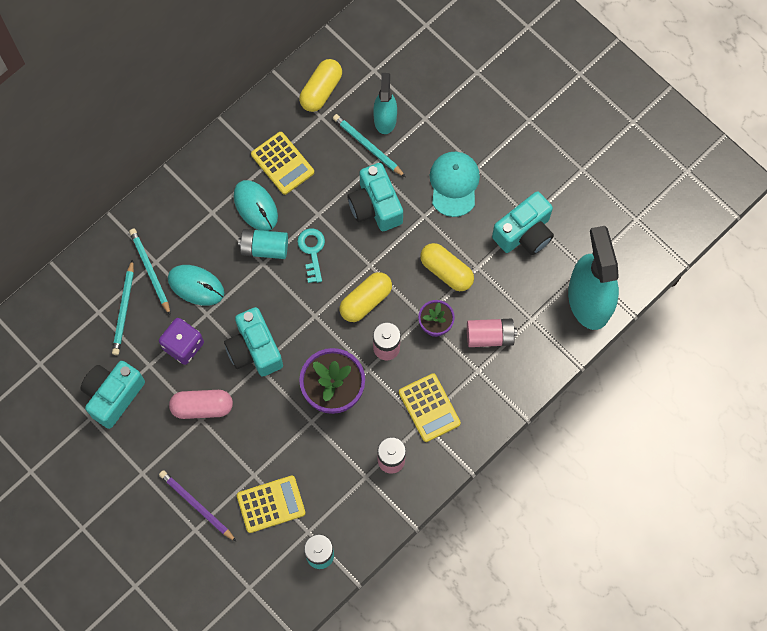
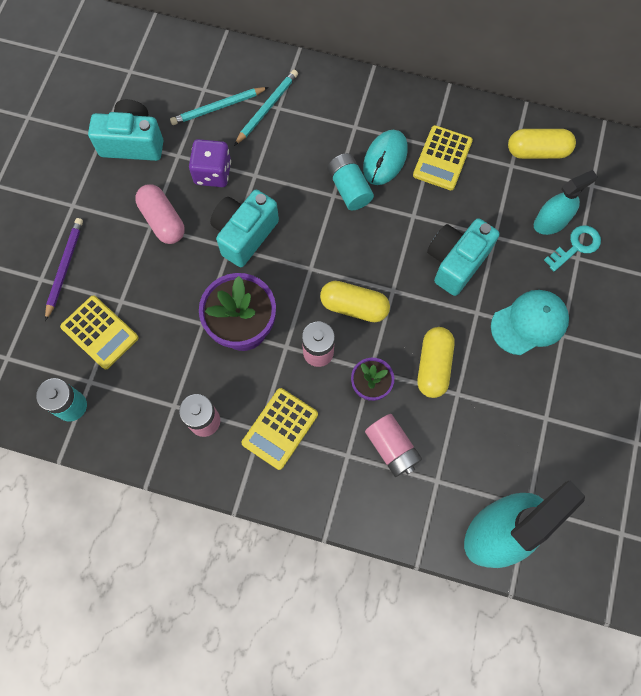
camera: 60 degrees right, 0 degrees up
turquoise mouse [168,265,224,306] -> none
turquoise key [297,228,325,283] -> turquoise key moved to [544,226,601,271]
turquoise pencil [333,114,406,177] -> none
turquoise camera [492,191,554,255] -> none

